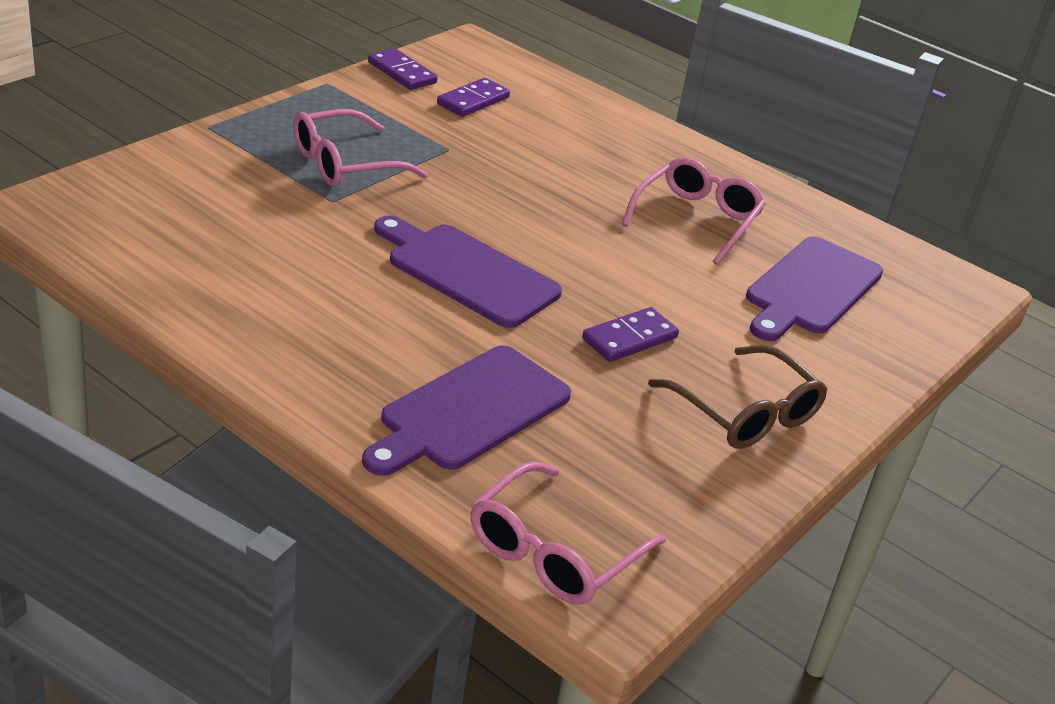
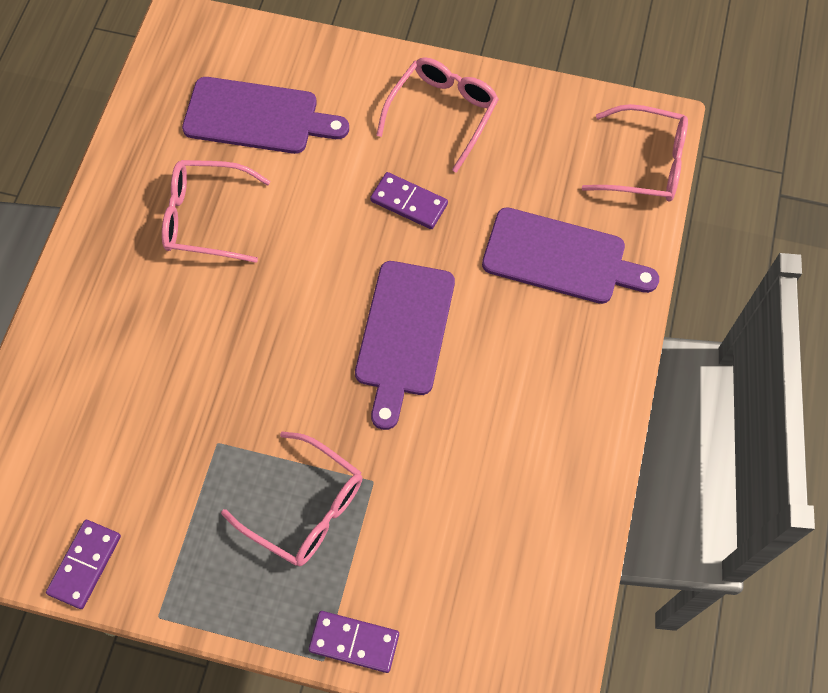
camera: 110 degrees left, 30 degrees up
purple domino [437,78,510,117] -> purple domino moved to [309,611,399,673]
brown glasses [648,345,828,449] -> pink glasses [376,57,499,173]

